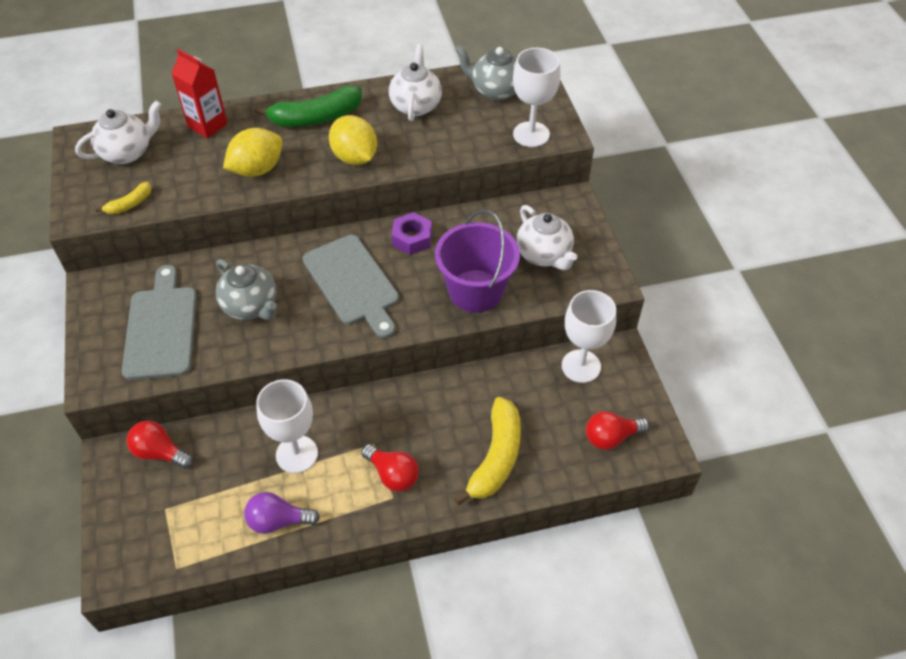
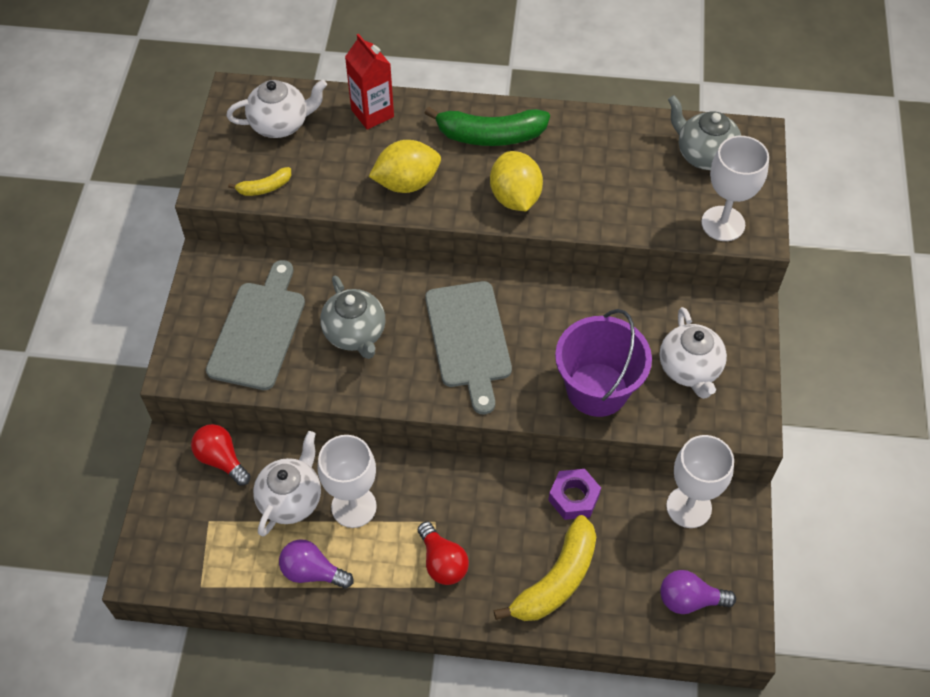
camera: 20 degrees right, 5 degrees up
white teapot [389,44,442,121] -> white teapot moved to [253,431,321,537]
purple nut [392,212,432,255] -> purple nut moved to [548,469,601,520]
red light bulb [586,411,650,450] -> purple light bulb [660,570,736,614]

